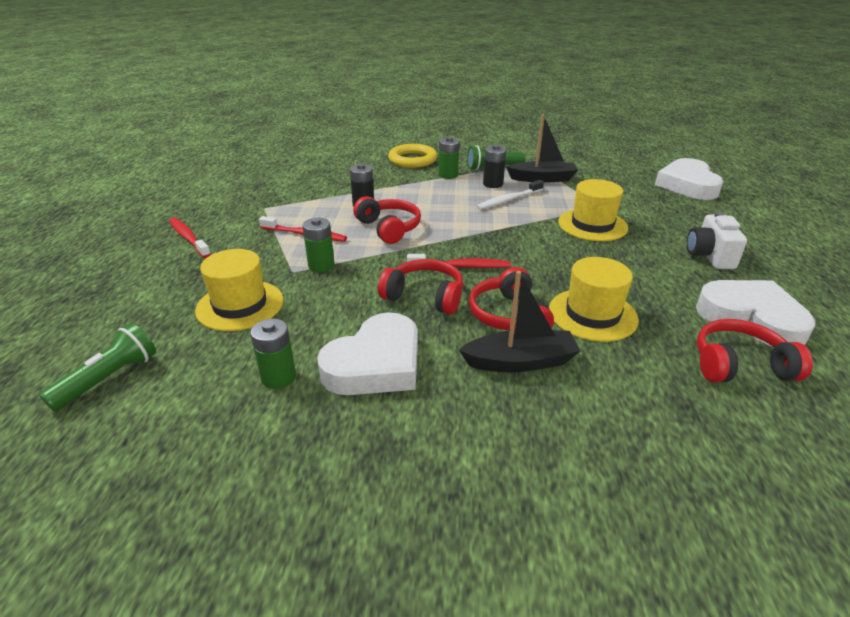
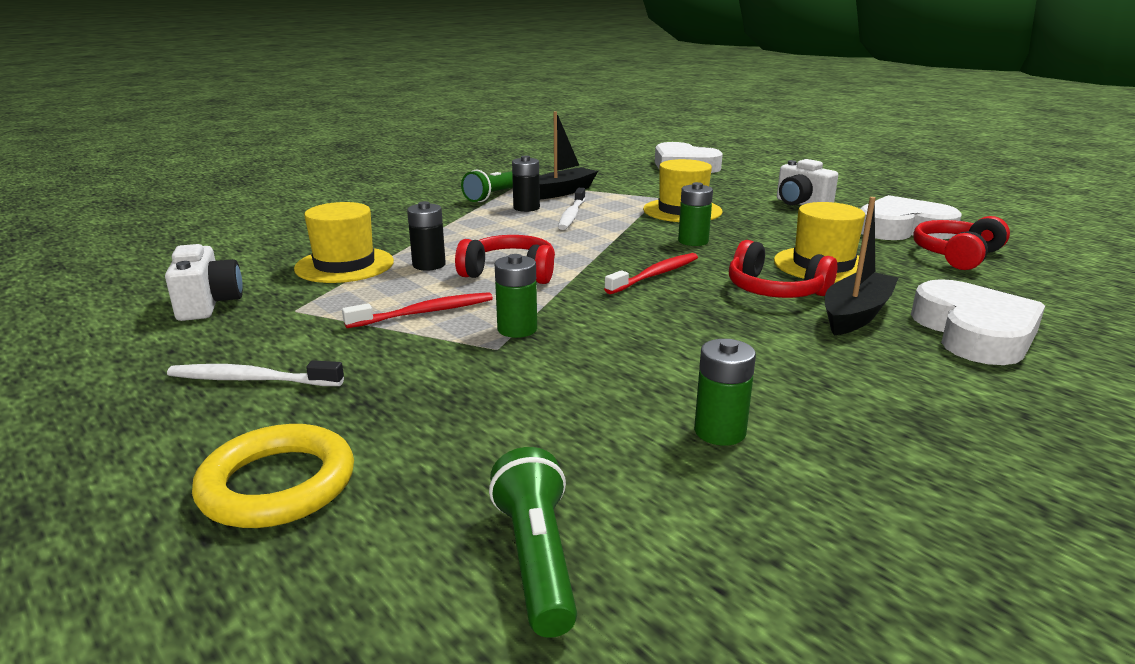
camera: 45 degrees left, 10 degrees down
red toothbrush [169,217,211,258] -> white toothbrush [167,360,344,386]
yellow hat [195,249,283,331] -> yellow hat moved to [294,202,394,283]
white heart [317,312,418,395] -> white heart moved to [911,279,1045,365]
red headphones [378,259,463,315] -> none
yellow ring [388,144,437,168] -> yellow ring moved to [192,424,354,528]
green battery [439,137,459,179] -> green battery moved to [678,182,713,246]
none -> white camera [165,244,243,321]

